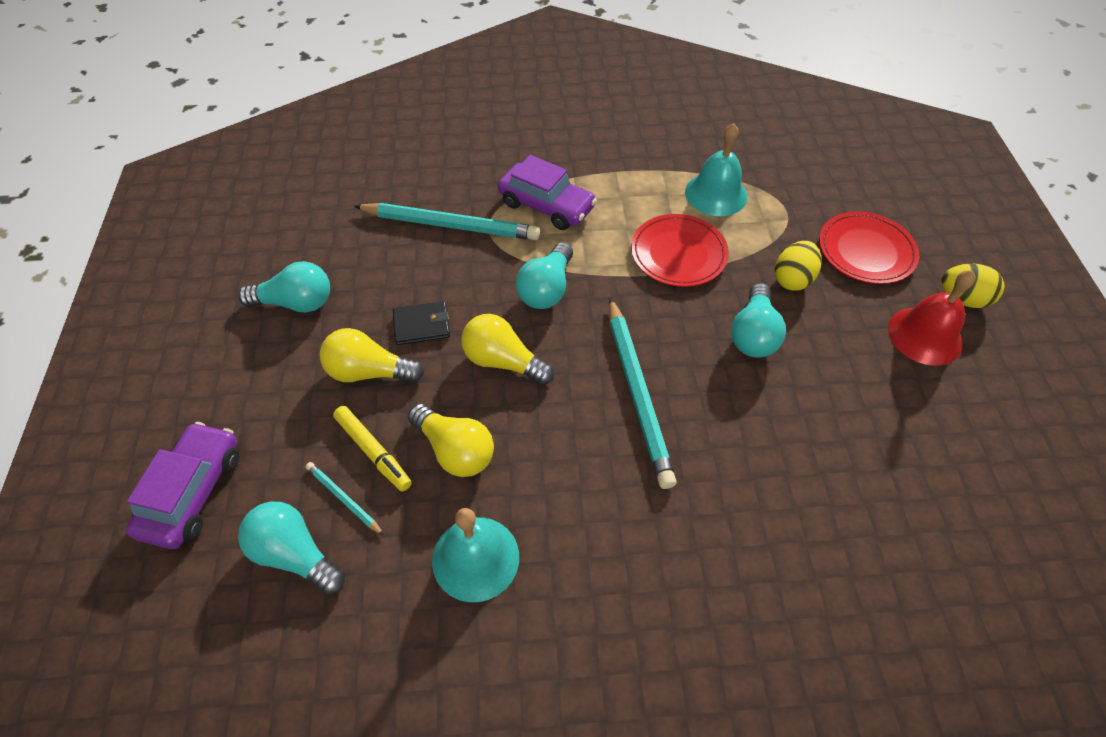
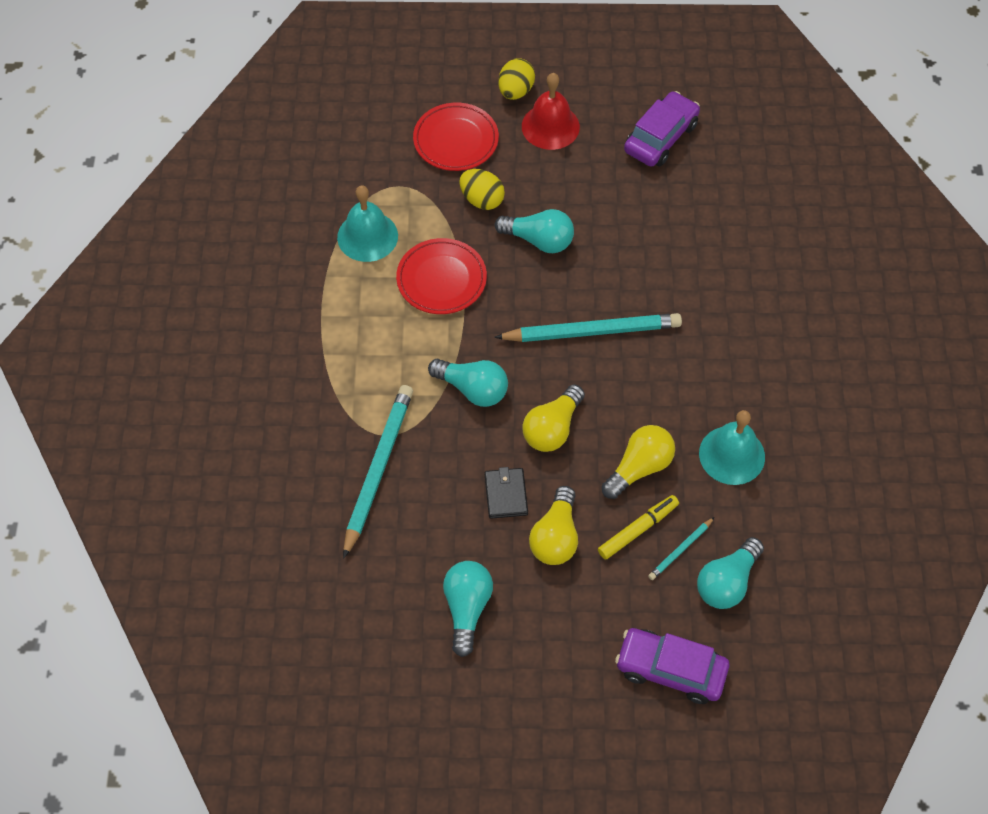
camera: 85 degrees left, 5 degrees up
purple car [498,155,597,230] -> purple car moved to [624,91,700,167]

